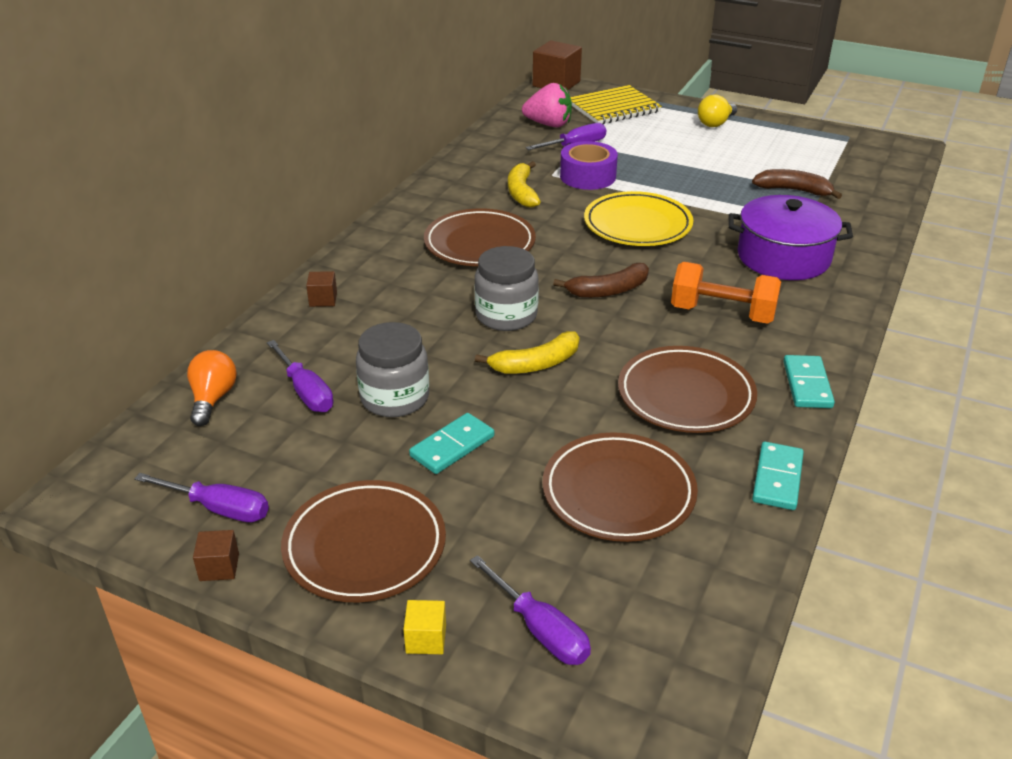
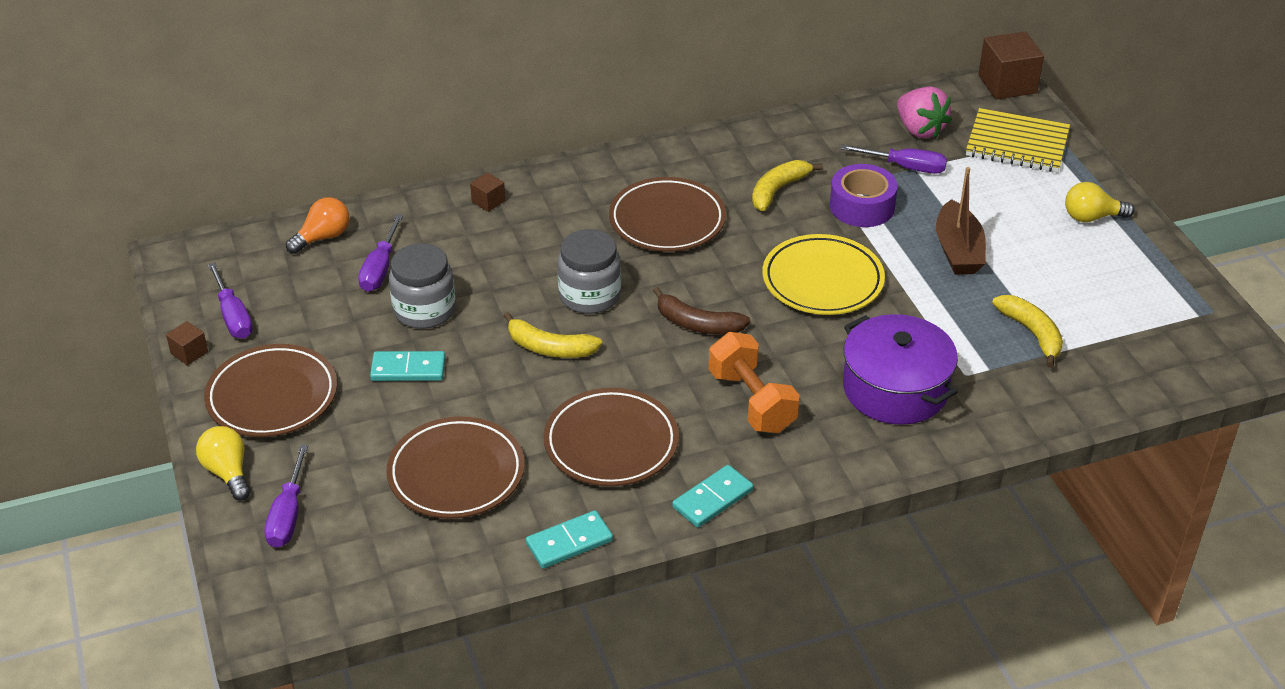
camera: 45 degrees right, 5 degrees up
yellow cube [403,600,446,654] -> yellow light bulb [196,426,250,500]
brown banana [752,169,842,199] -> yellow banana [992,295,1063,368]
none -> brown boat [936,167,986,275]

